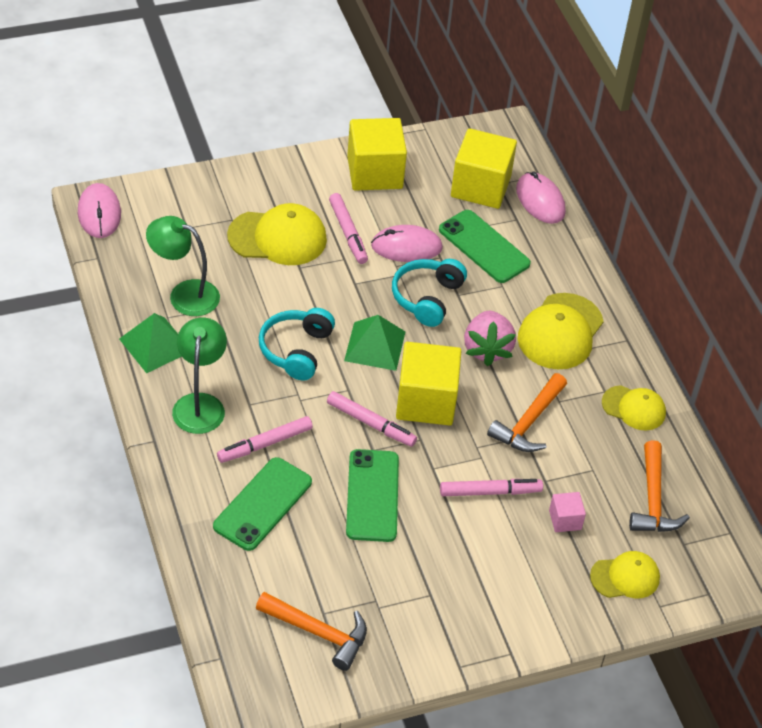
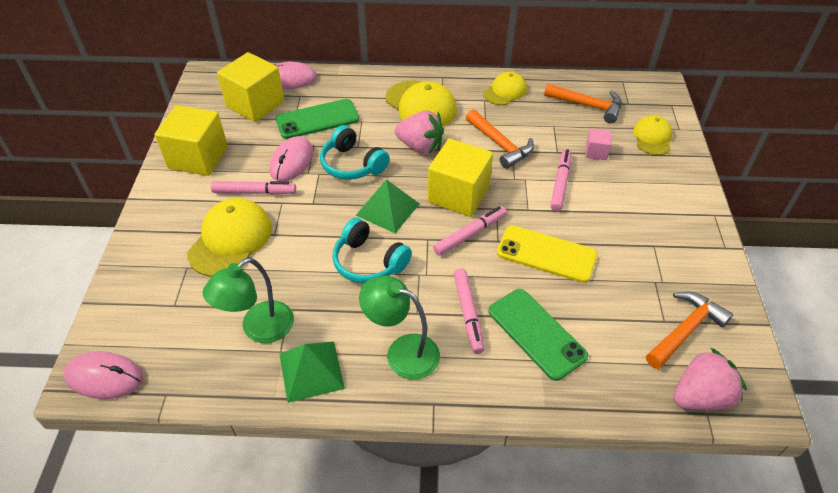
camera: 65 degrees left, 0 degrees up
green phone [346,449,399,542] -> yellow phone [497,225,597,283]
none -> pink strawberry [674,347,747,410]

